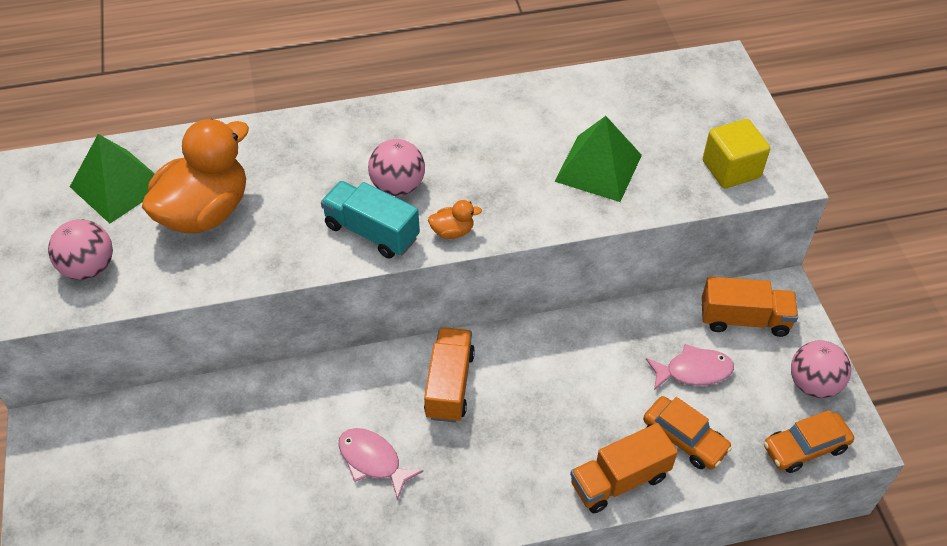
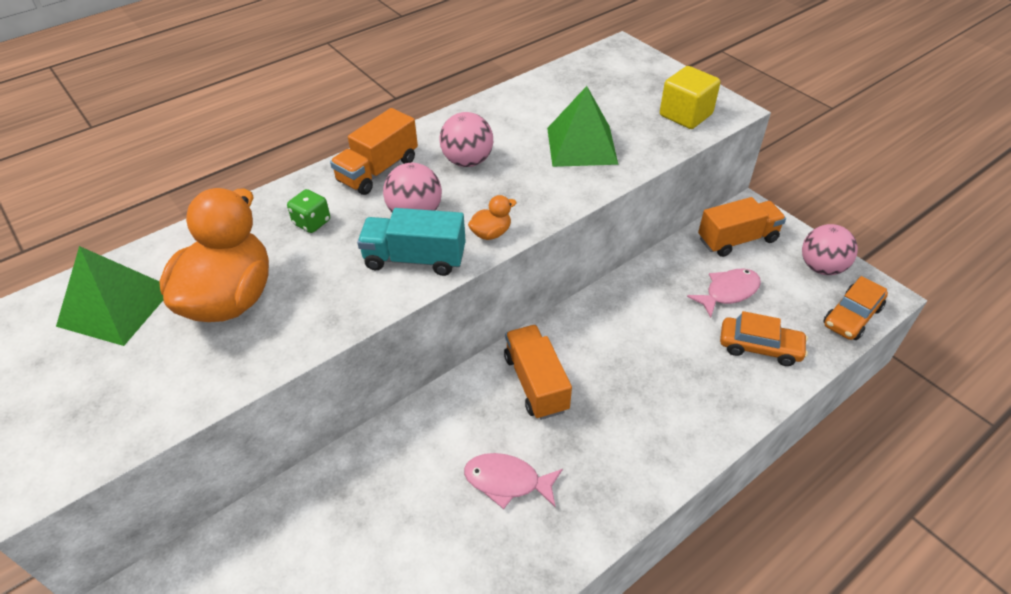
camera: 25 degrees left, 5 degrees down
pink ball [48,219,113,280] -> pink ball moved to [439,112,493,167]
orange truck [570,423,678,513] -> orange truck moved to [330,108,418,195]
none -> green dice [287,189,330,233]

